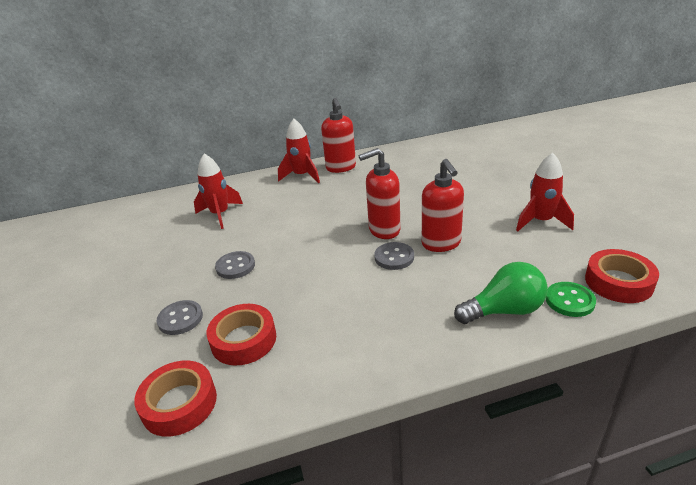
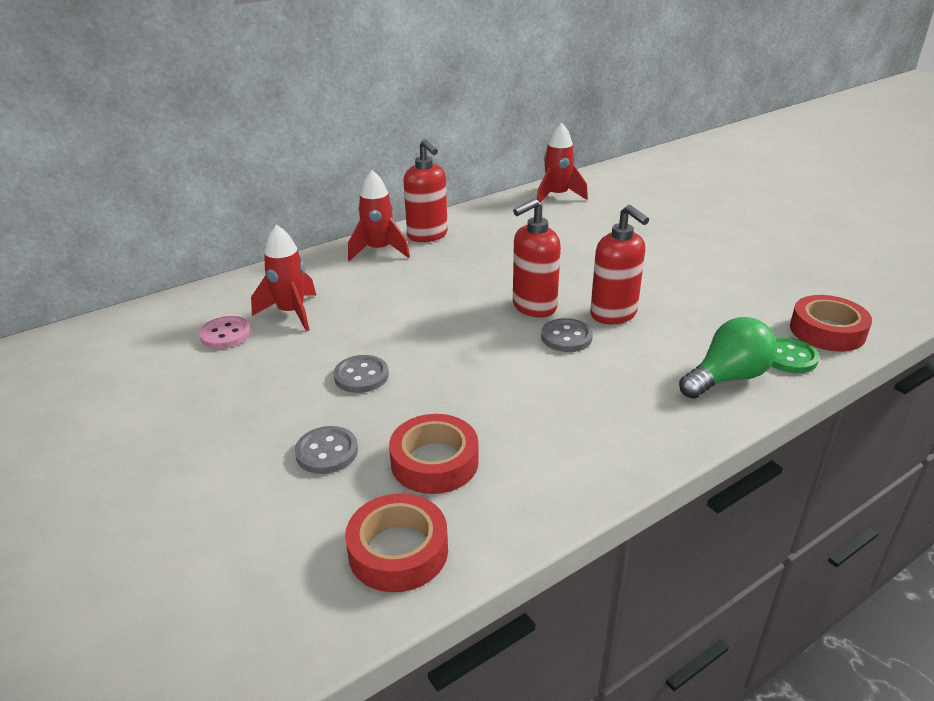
camera: 20 degrees left, 0 degrees up
red rocket [516,153,574,231] -> red rocket moved to [537,122,588,203]
none -> pink button [199,316,251,349]

